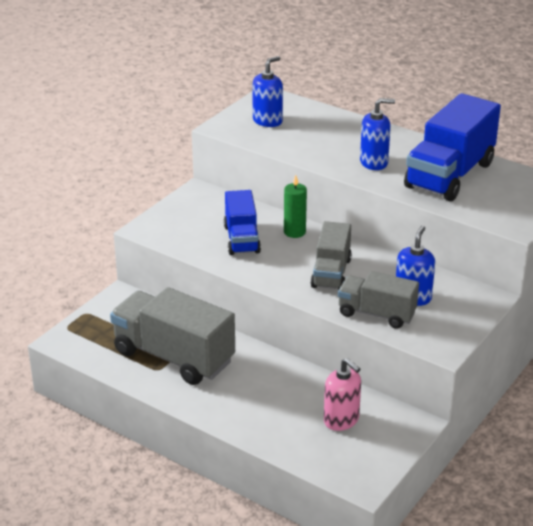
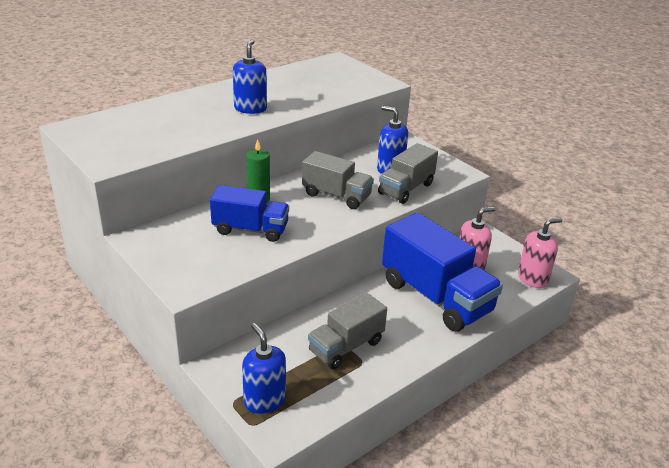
camera: 75 degrees left, 0 degrees up
grey truck [110,287,235,385] -> grey truck [308,293,387,369], size x0.60
blue soap dispenser [252,56,283,127] -> blue soap dispenser moved to [242,323,286,414]
blue truck [404,93,501,201] -> blue truck moved to [382,212,503,332]
none -> pink soap dispenser [518,218,562,288]

